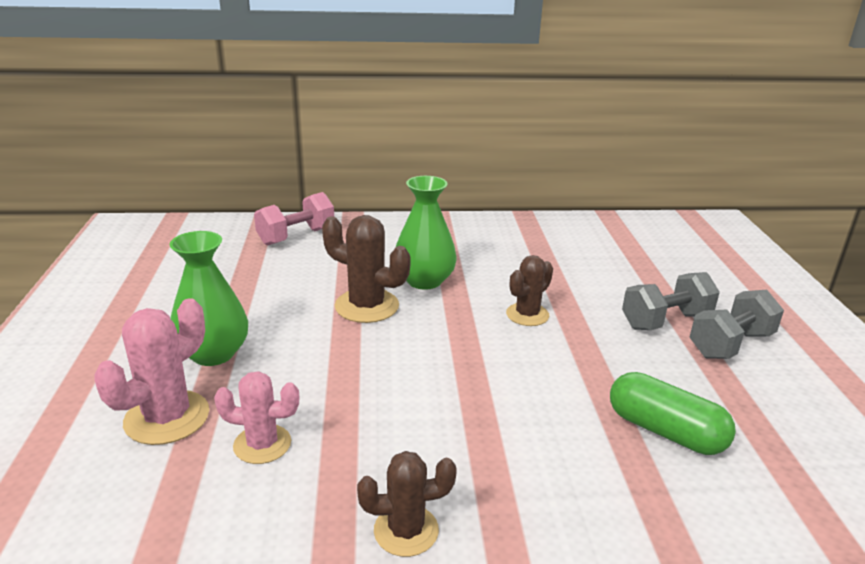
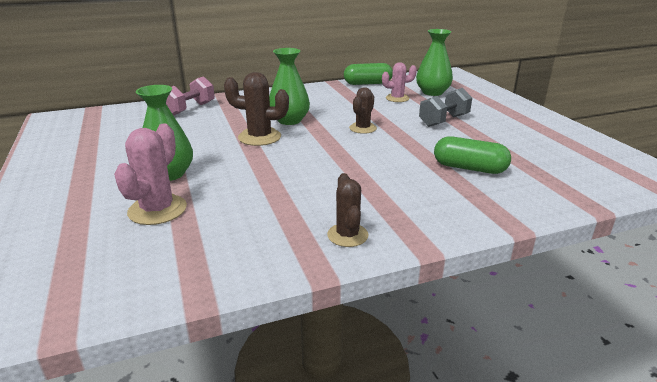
camera: 15 degrees left, 0 degrees up
pink cactus [214,371,299,464] -> pink cactus moved to [382,62,417,102]
brown cactus [357,451,457,557] -> brown cactus turned 75 degrees counterclockwise [327,173,369,247]
grey dumbbell [690,290,784,359] -> none
none -> green capsule [344,63,393,85]
none -> green vase [416,29,453,96]

